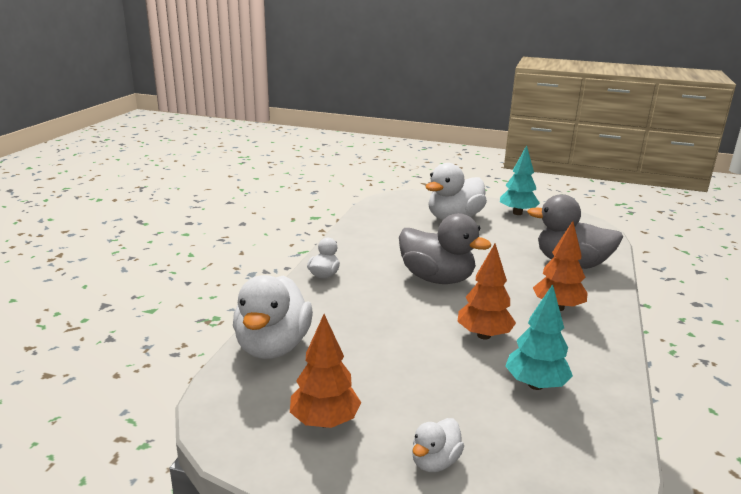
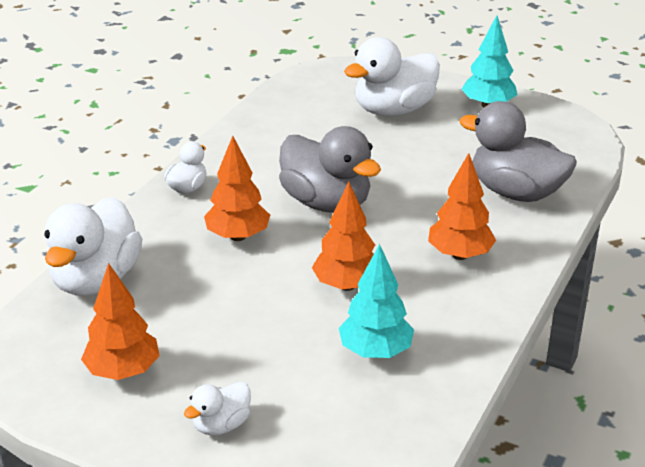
camera: 10 degrees right, 10 degrees up
none -> orange tree [204,136,270,241]

